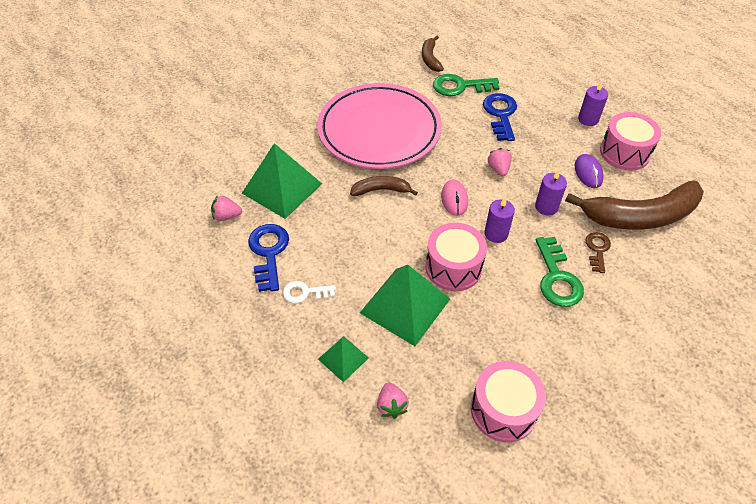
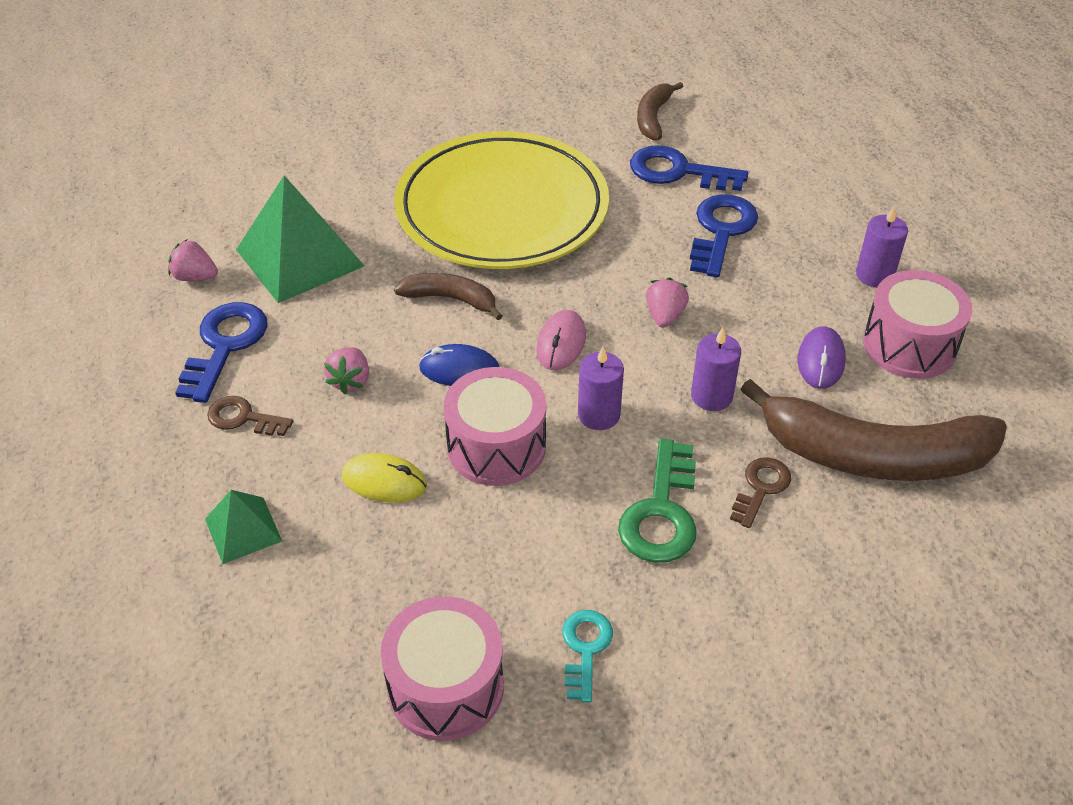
camera: 20 degrees right, 5 degrees down
white key [283,281,336,303] -> brown key [207,396,293,436]
pink plate [317,83,442,169] -> yellow plate [394,131,609,269]
green pyramid [360,265,450,346] -> yellow mouse [342,453,427,503]
pink strawberry [377,382,409,419] -> pink strawberry moved to [324,347,369,394]
green key [433,74,499,96] -> blue key [630,145,748,191]
none -> blue mouse [419,344,499,386]
none -> turquoise key [562,610,613,702]

